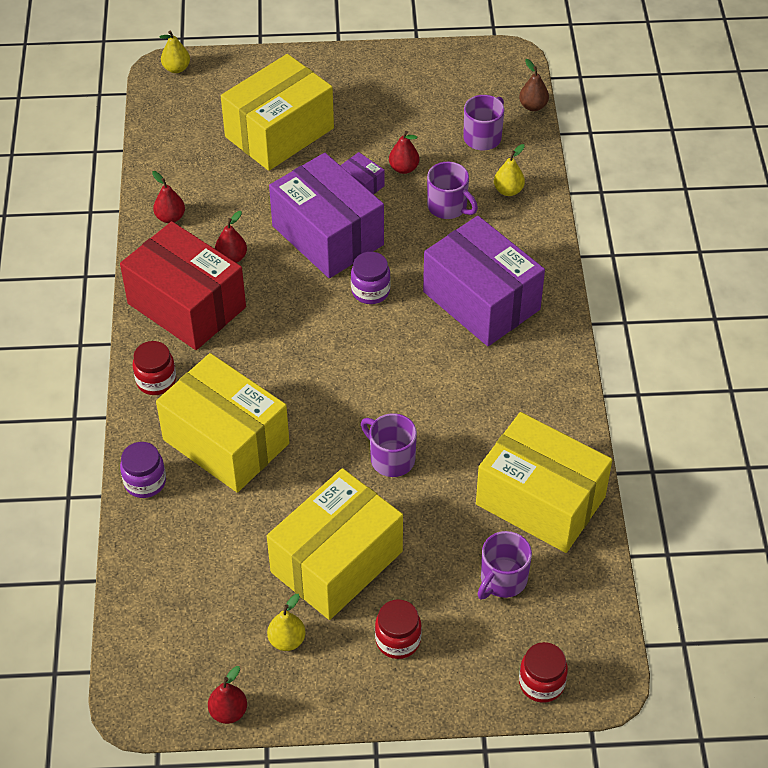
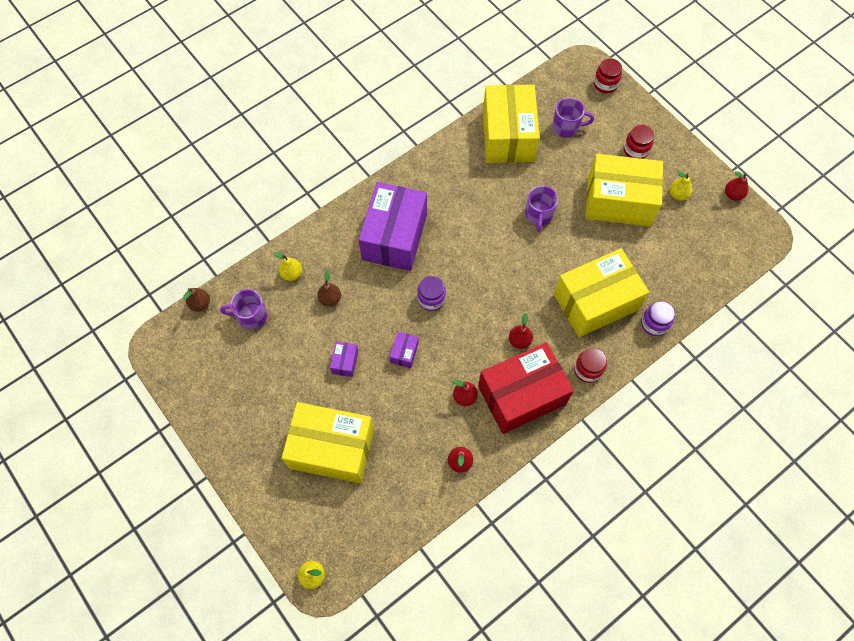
camera: 125 degrees left, 15 degrees up
red box [120,221,246,350] -> red box turned 60 degrees clockwise [478,342,574,434]
yellow box [156,353,289,493] -> yellow box turned 60 degrees clockwise [554,248,649,337]
purple box [269,153,384,278] -> purple box [390,331,419,368], size x0.40
red pear [389,131,419,174] -> red pear moved to [509,313,533,349]
purple mug [427,162,478,219] -> brown pear [317,270,341,306]

